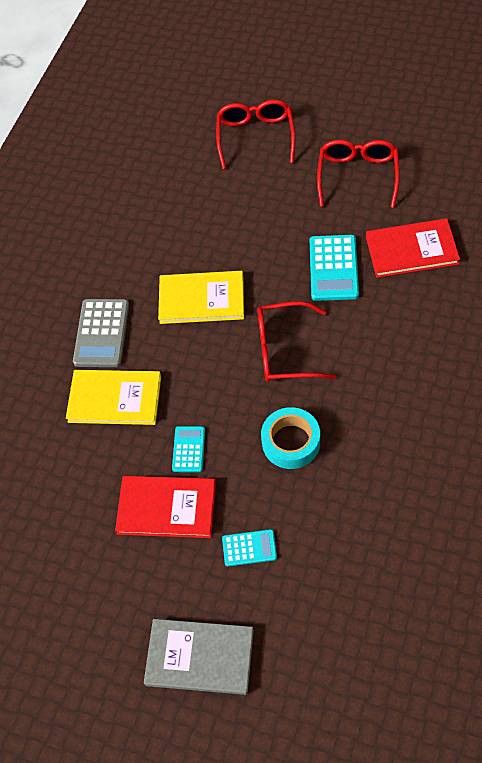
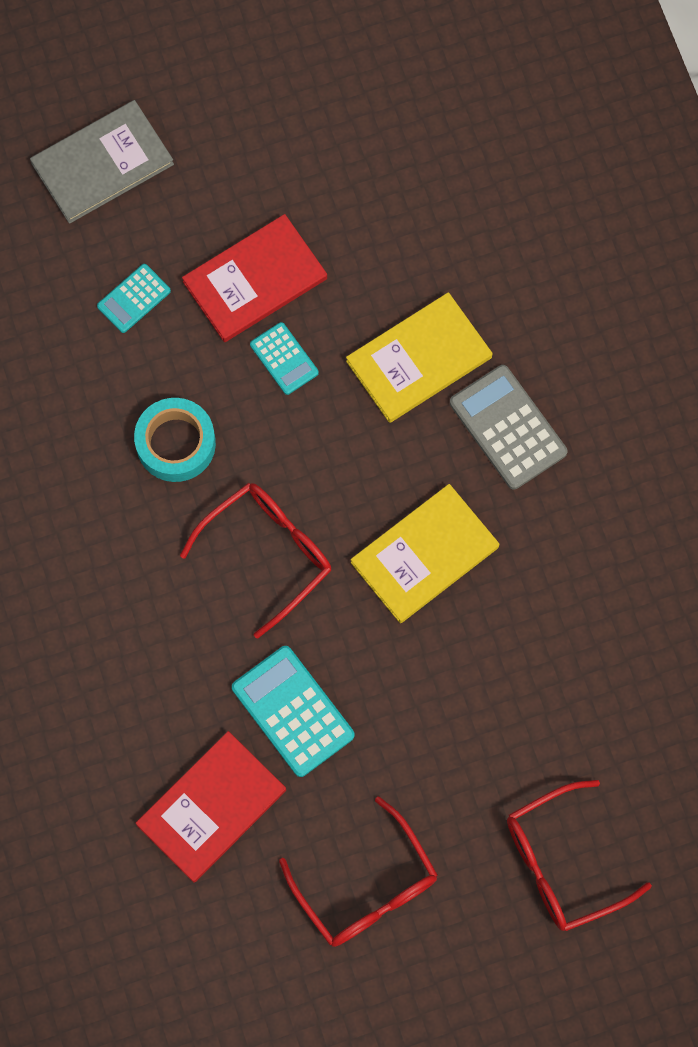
camera: 135 degrees right, 15 degrees up
red glasses [216,100,296,169] -> red glasses turned 105 degrees clockwise [507,780,652,931]

